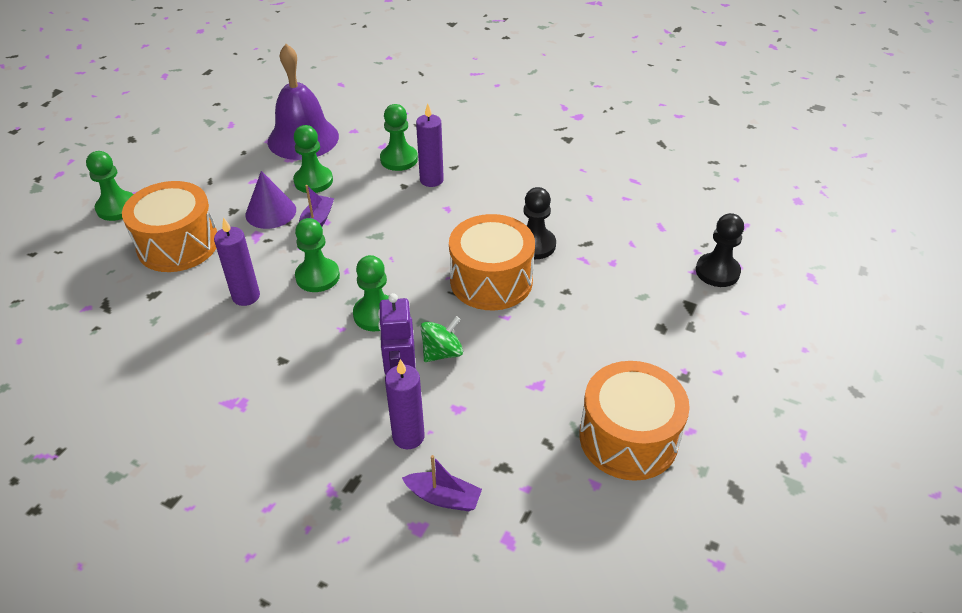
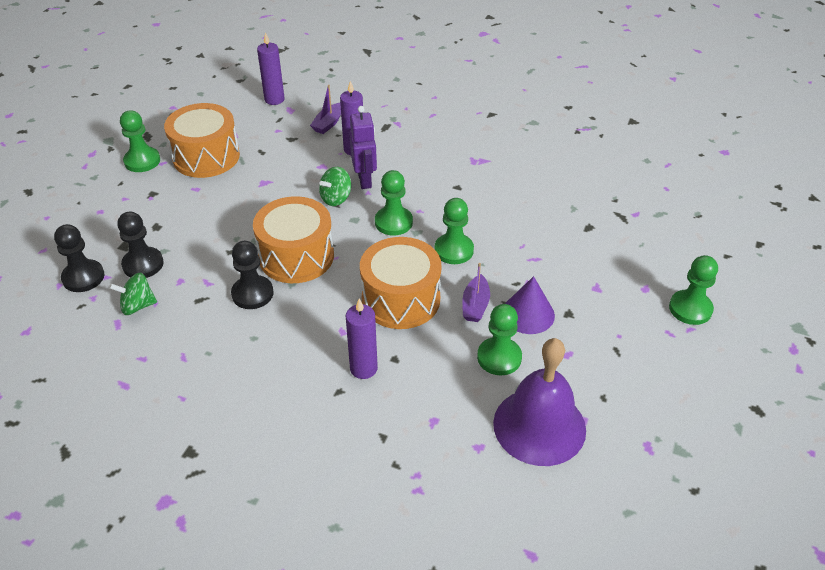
camera: 175 degrees right, 0 degrees up
orange drum [122,181,217,272] -> orange drum moved to [360,237,441,329]
purple candle [214,217,260,306] -> purple candle moved to [257,32,285,105]
green pawn [380,104,418,171] -> green pawn moved to [120,110,160,172]
purple boat [402,455,482,511] -> purple boat turned 75 degrees counterclockwise [310,85,341,134]
none -> green spinning top [109,273,157,315]
none -> black pawn [117,212,164,278]

